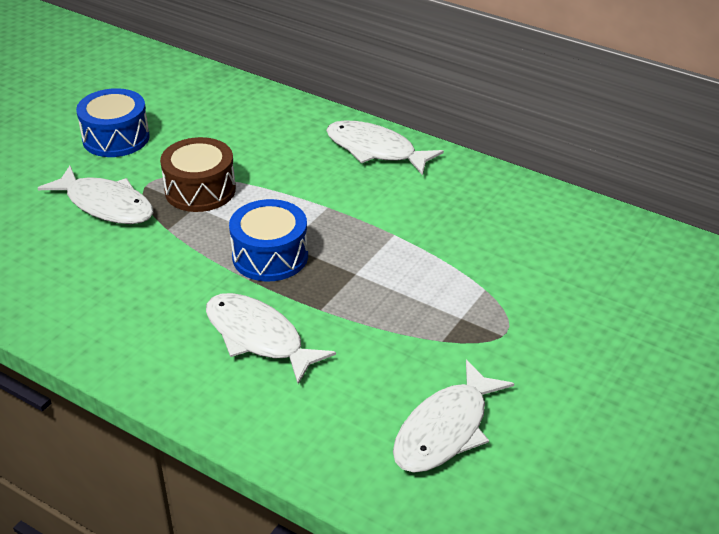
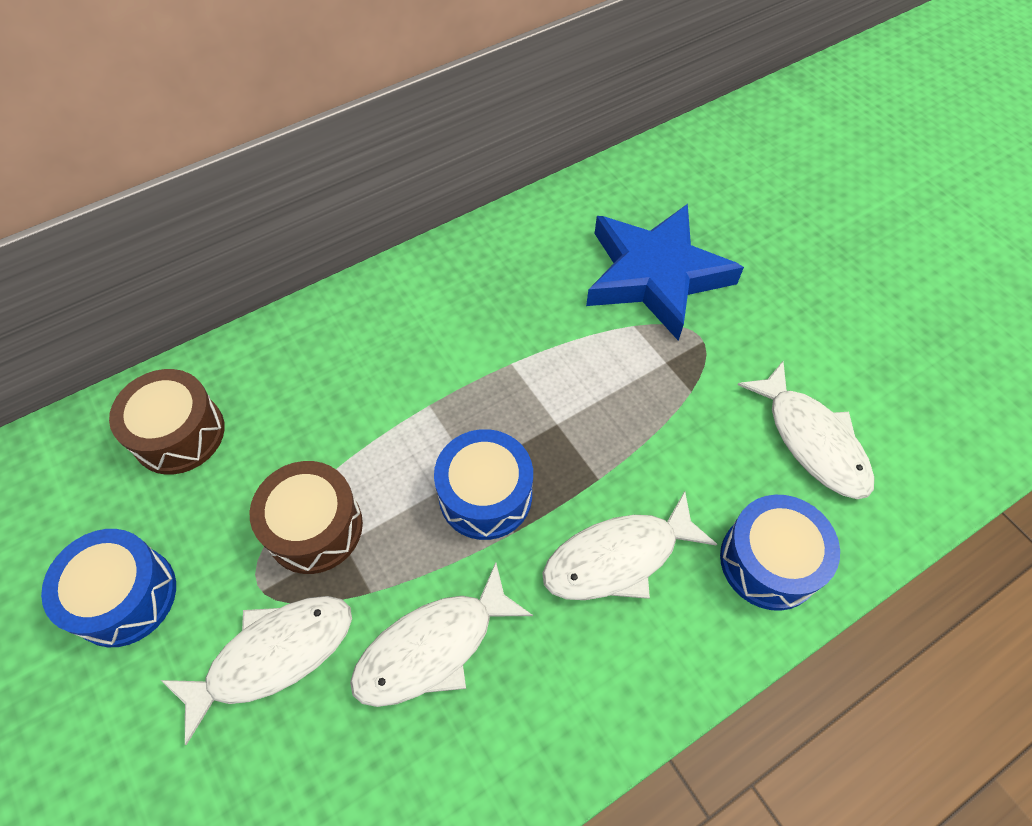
camera: 65 degrees left, 20 degrees up
white fish [326,120,444,175] -> white fish moved to [350,562,533,707]
none -> brown drum [109,369,225,475]
none -> blue star [586,204,744,341]
none -> blue drum [720,495,840,611]

